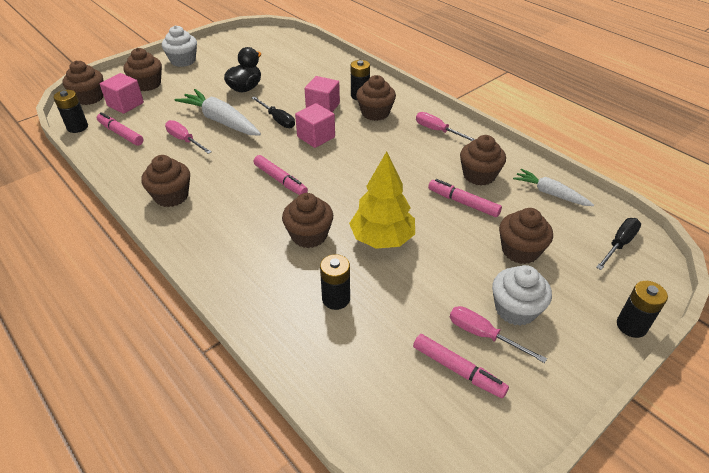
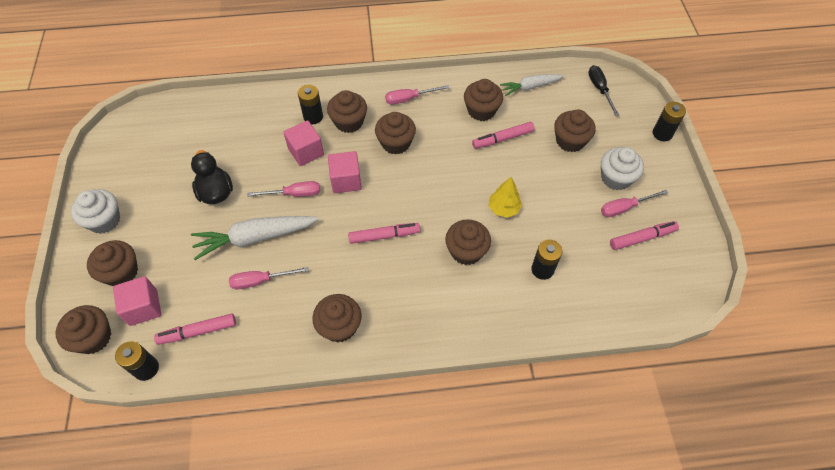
camera: 55 degrees left, 15 degrees up
black screwdriver [252,96,295,128] -> pink screwdriver [247,181,320,197]
yellow tree [349,151,415,249] -> yellow tree [489,177,522,218], size x0.60
none -> brown cupcake [375,112,416,155]

